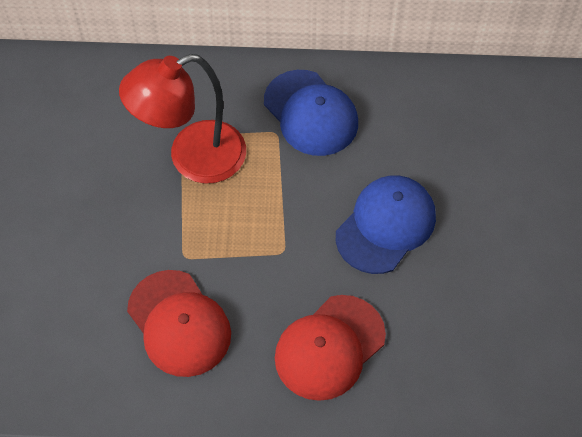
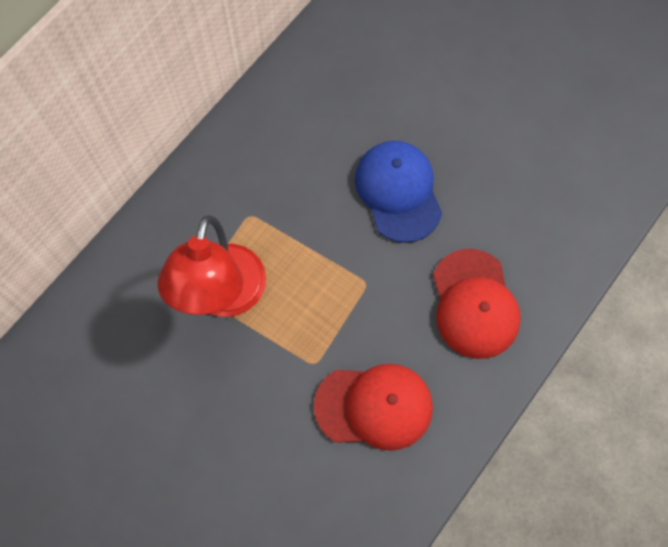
camera: 55 degrees left, 10 degrees up
blue cap [264,70,358,156] -> none

